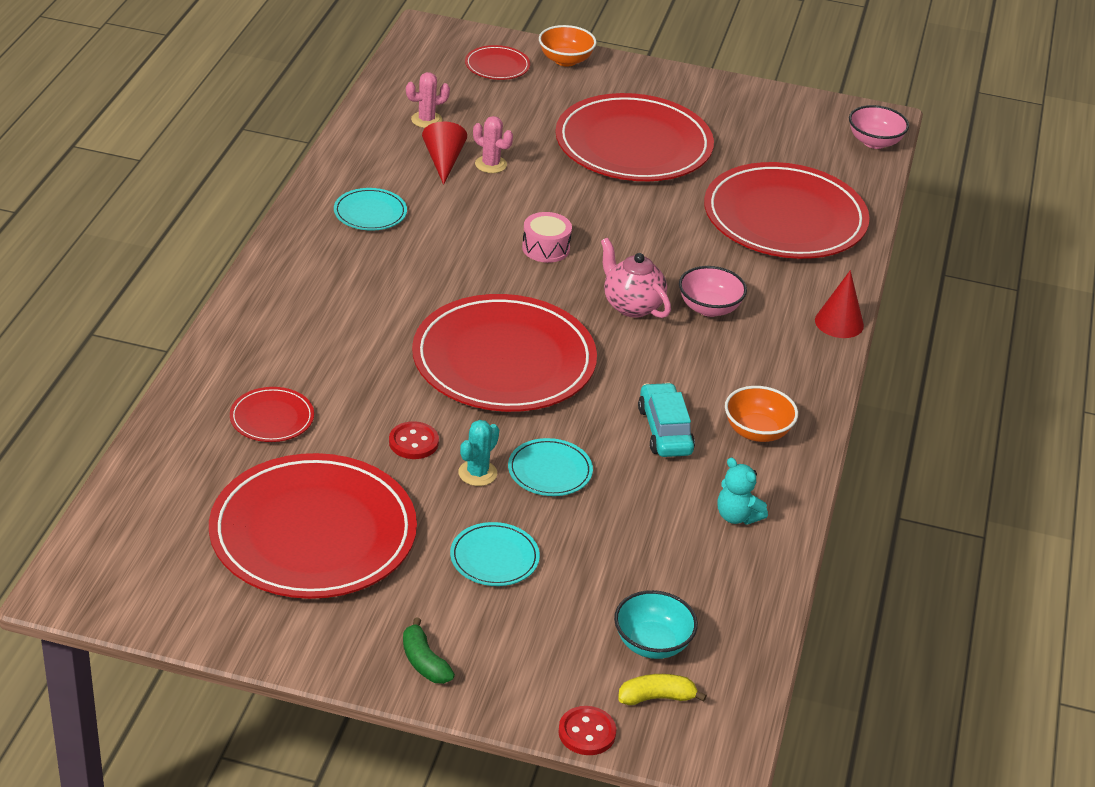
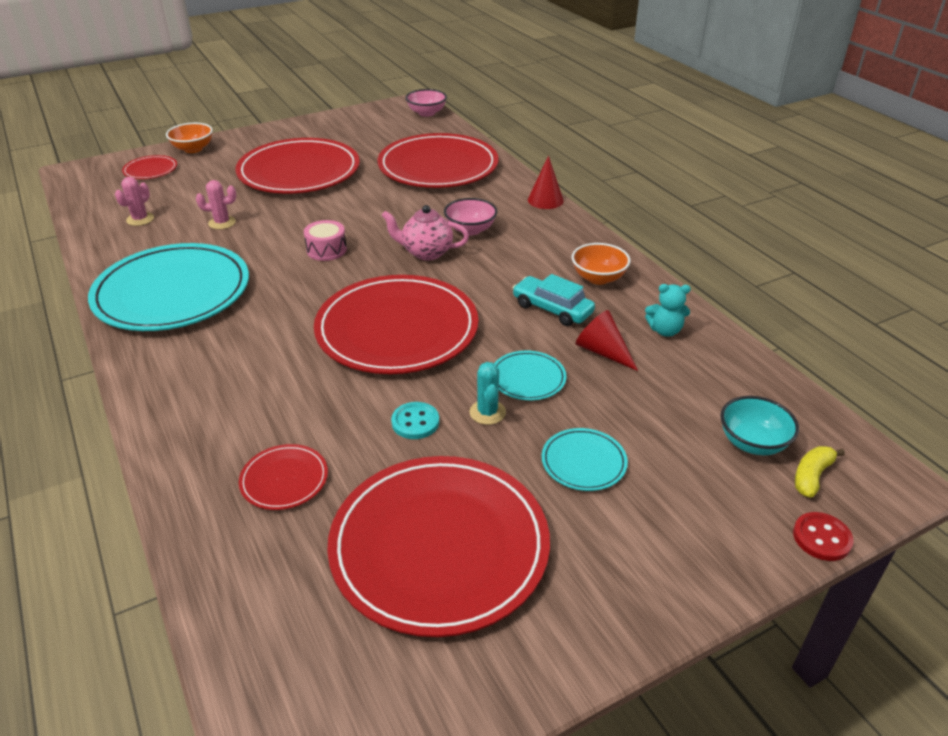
camera: 40 degrees left, 0 degrees up
turquoise plate [334,188,407,230] -> turquoise plate [88,243,249,331], size x2.31
red button [389,421,439,459] -> turquoise button [391,402,439,439]
green banana [403,618,455,684] -> none
red cone [422,122,467,185] -> red cone moved to [576,310,638,371]

